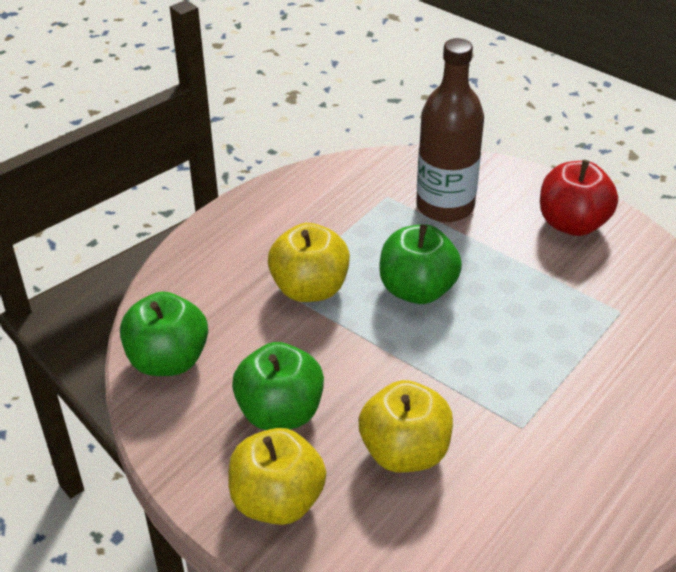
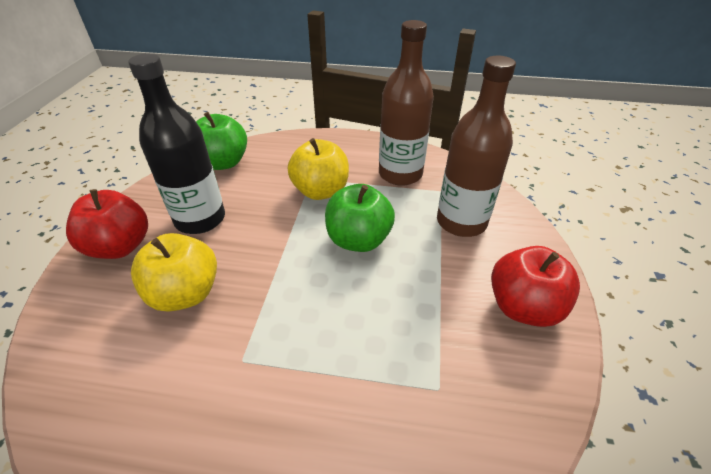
camera: 60 degrees right, 0 degrees up
yellow apple [228,428,326,525] -> red apple [66,189,148,259]
green apple [232,342,324,430] -> black bottle [128,53,225,234]
none -> brown bottle [379,20,434,186]

